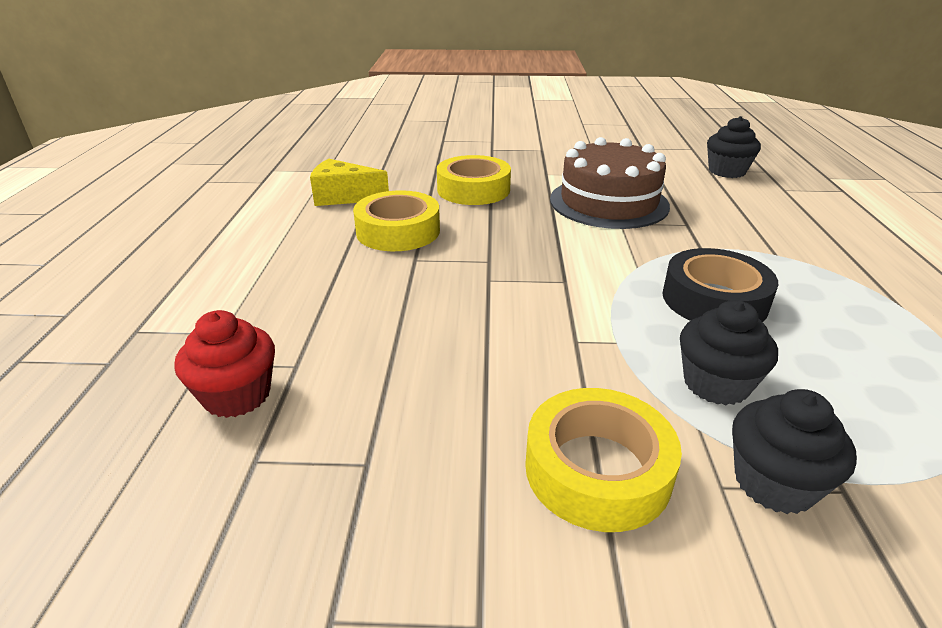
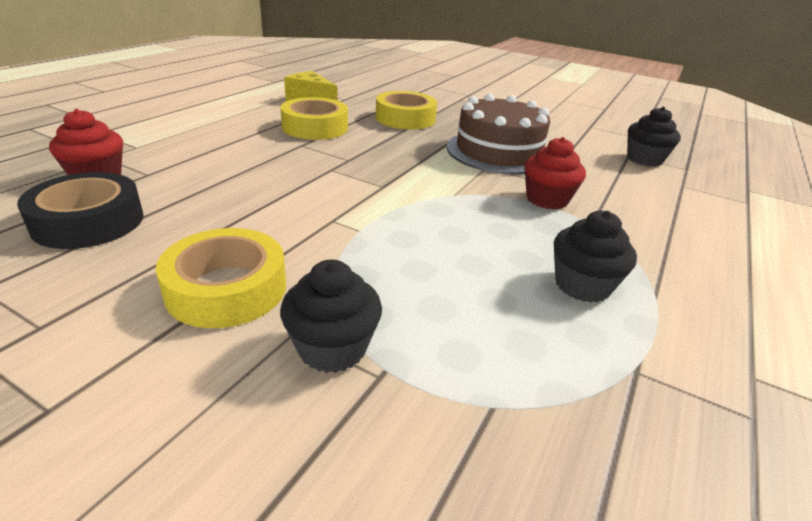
camera: 25 degrees right, 0 degrees up
black tape [663,248,778,322] -> black tape moved to [17,172,144,249]
black cupcake [680,300,778,405] -> black cupcake moved to [554,211,637,303]
none -> red cupcake [524,137,586,210]

